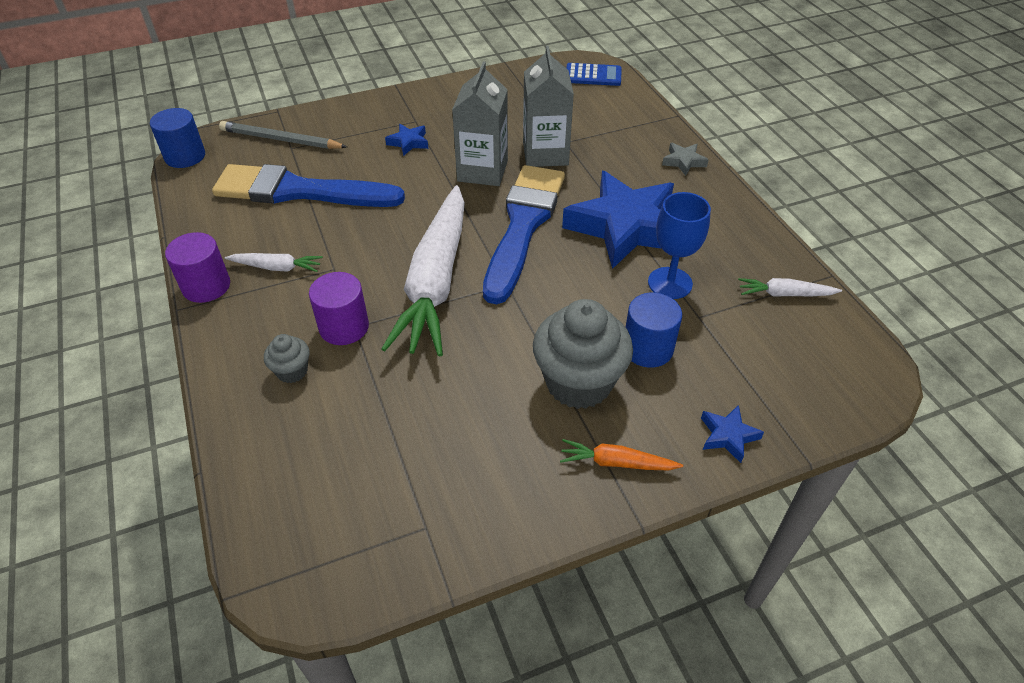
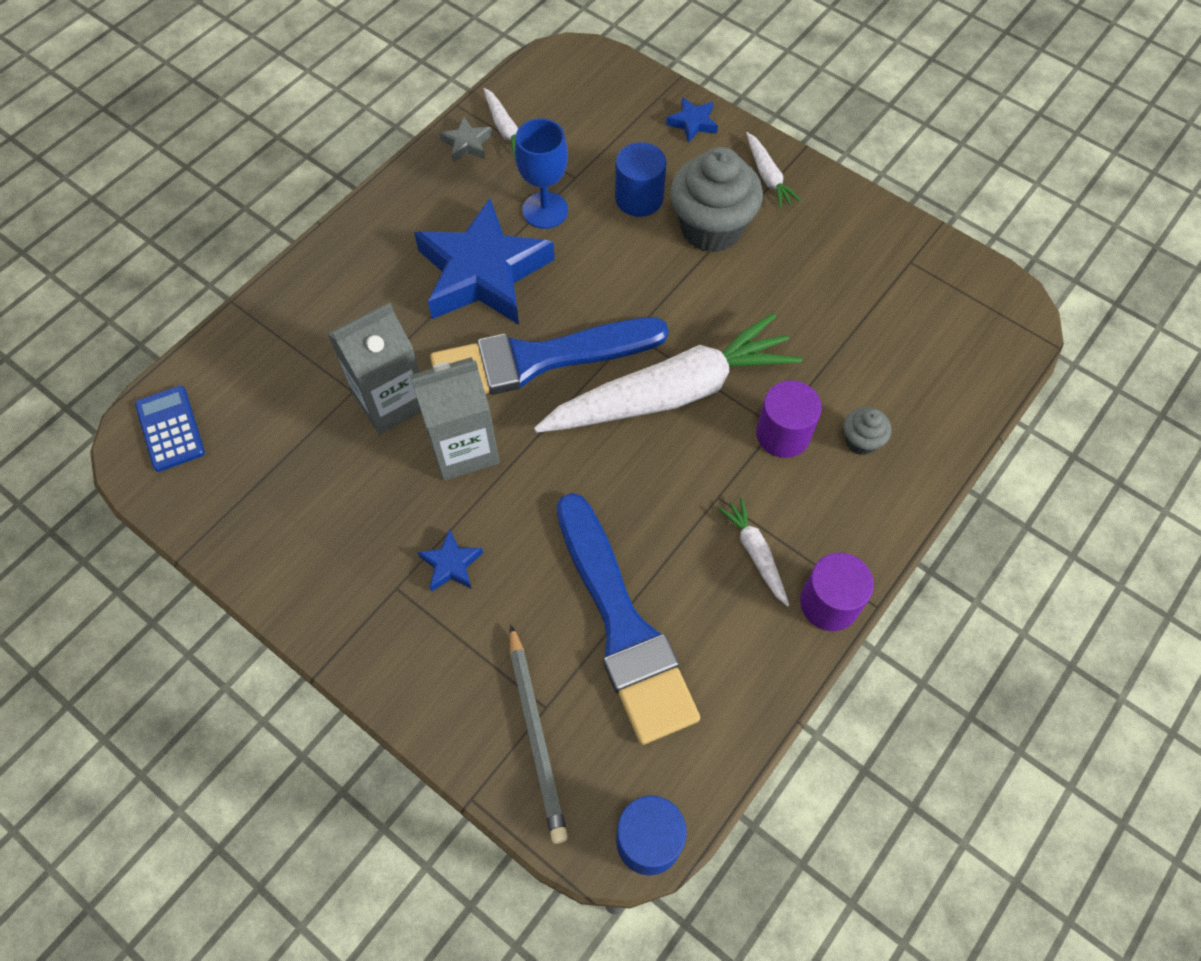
camera: 120 degrees left, 15 degrees up
orange carrot [560,439,683,470] -> white carrot [746,132,801,209]
grey star [662,143,709,176] -> grey star moved to [439,117,492,162]

